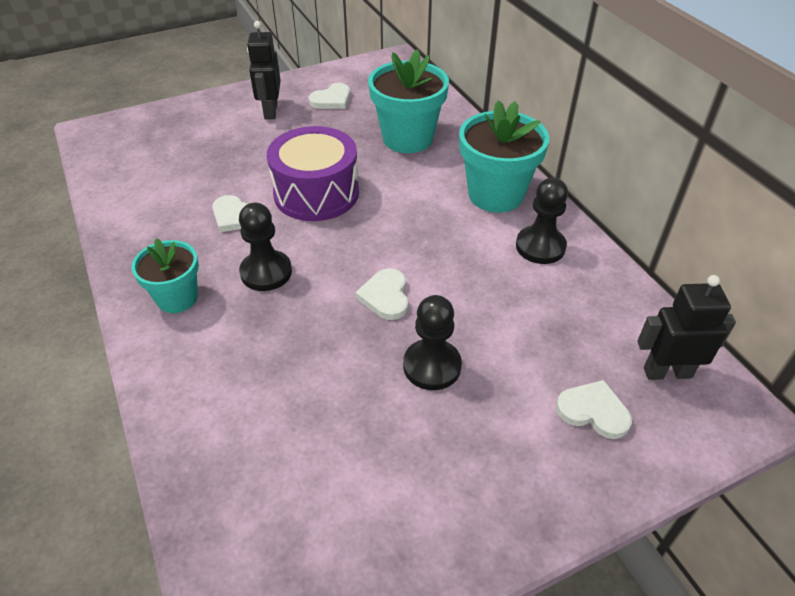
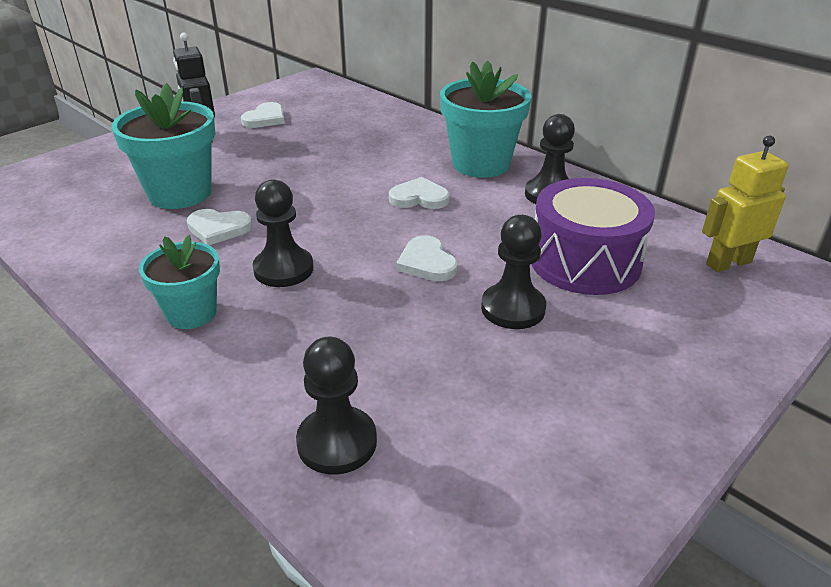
camera: 20 degrees left, 10 degrees down
purple drum [267,126,359,221] -> purple drum moved to [531,178,655,295]
turquoise flower pot [368,49,449,153] -> turquoise flower pot moved to [111,83,215,209]
white heart [556,380,632,439] -> white heart moved to [389,177,450,209]
black robot [637,275,736,380] -> yellow robot [702,136,789,272]
none -> black pawn [296,337,377,475]

